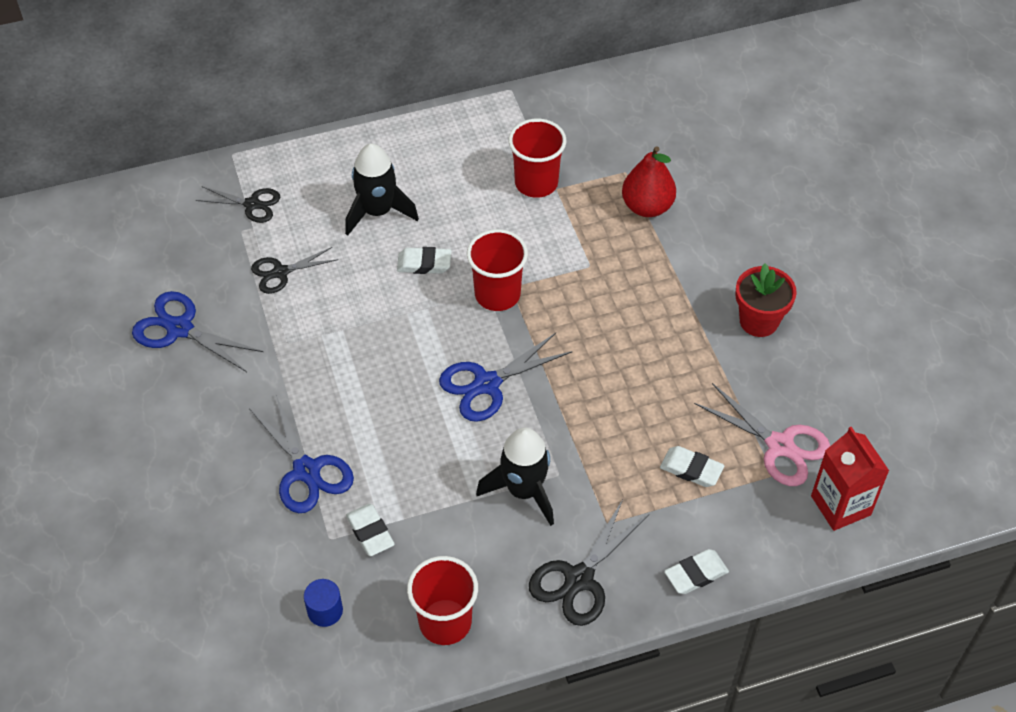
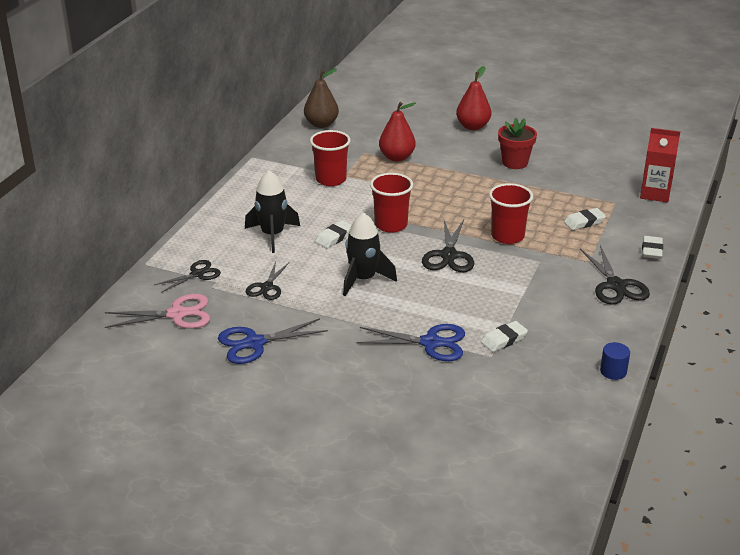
camera: 50 degrees left, 20 degrees down
blue cylinder [304,579,343,627] -> blue cylinder moved to [600,342,630,380]
white eraser [346,504,395,556] -> white eraser turned 45 degrees counterclockwise [481,321,528,352]
red cup [407,556,478,645] -> red cup moved to [489,183,533,244]
blue scissors [439,333,573,422] -> black scissors [422,220,474,272]
black rocket [476,428,554,526] -> black rocket moved to [343,212,397,296]
pink scissors [694,383,830,486] -> pink scissors moved to [105,294,210,329]
none -> brown pear [304,68,339,128]
none -> red pear [456,66,491,130]

